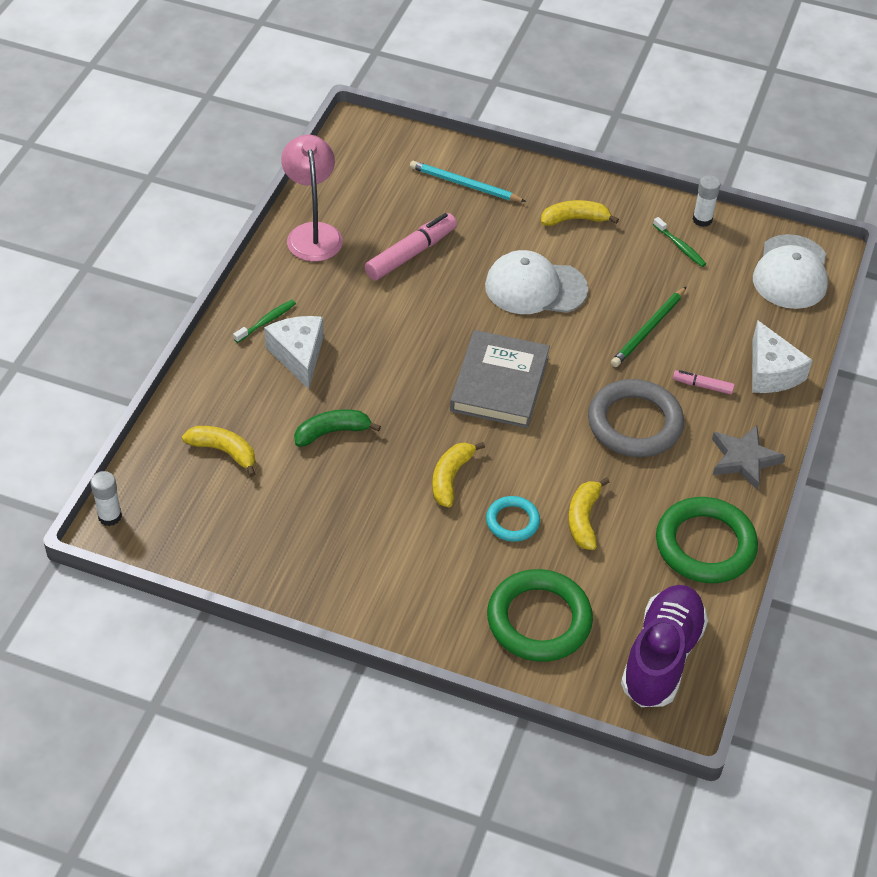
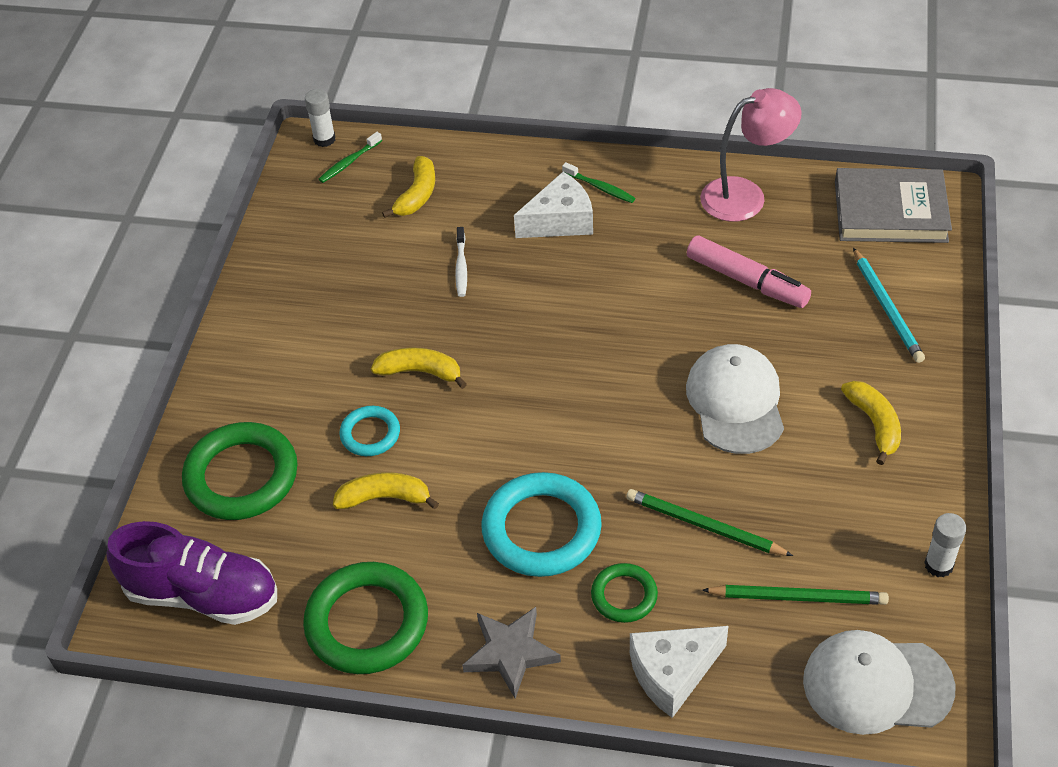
camera: 85 degrees right, 0 degrees up
green banana [294,409,381,447] -> white toothbrush [455,227,467,297]
turquoise pencil [410,161,526,202] -> turquoise pencil turned 150 degrees clockwise [853,248,925,363]
grey book [450,330,550,428] -> grey book moved to [835,168,952,243]
grey ring [588,379,684,457] -> turquoise ring [481,472,602,577]
green toothbrush [653,217,706,267] -> green toothbrush moved to [319,132,382,183]
pink marker [673,370,735,395] -> green ring [591,563,658,623]
none -> green pencil [702,585,889,605]

